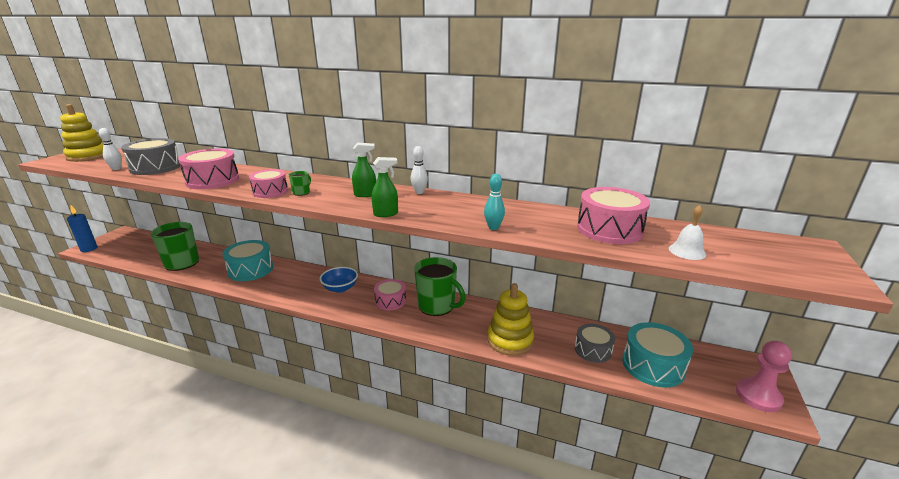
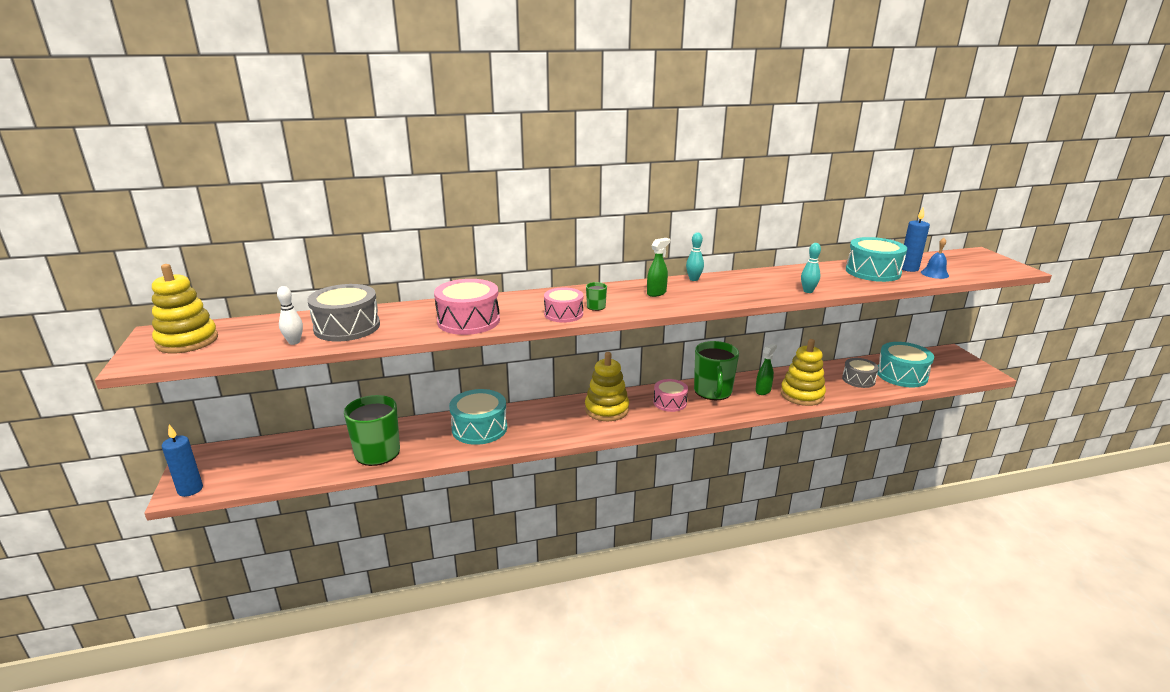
camera: 35 degrees left, 0 degrees up
blue bowl [320,267,358,293] -> yellow stacking toy [585,352,629,421]
green spray bottle [372,157,398,217] -> green spray bottle moved to [755,343,777,395]
white bowling pin [410,146,428,194] -> turquoise bowling pin [686,232,704,281]
green mug [414,257,466,316] -> green mug turned 90 degrees clockwise [694,341,739,400]
pink drum [577,187,650,244] -> turquoise drum [846,237,907,282]
white bell [669,205,706,260] -> blue bell [921,238,949,279]
pink pawn [736,341,792,412] -> none
none -> blue candle [902,207,930,272]

